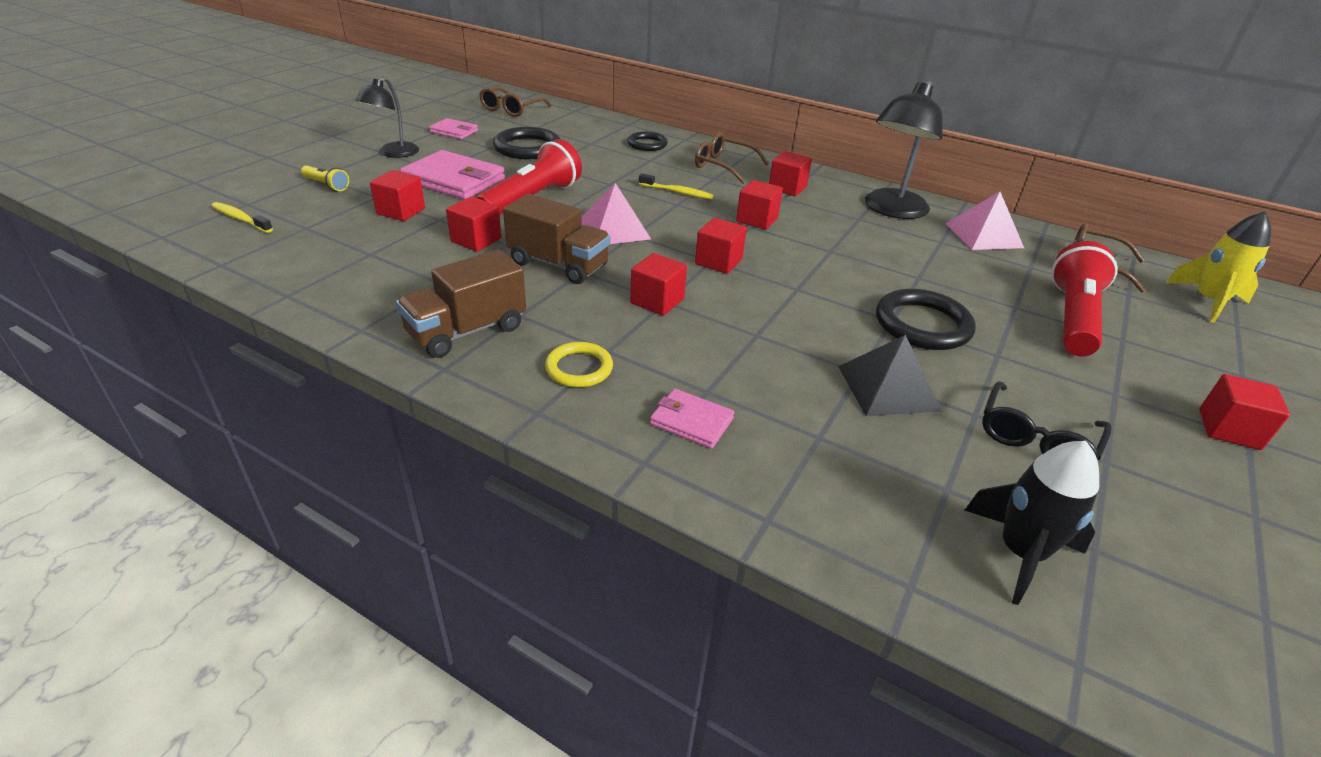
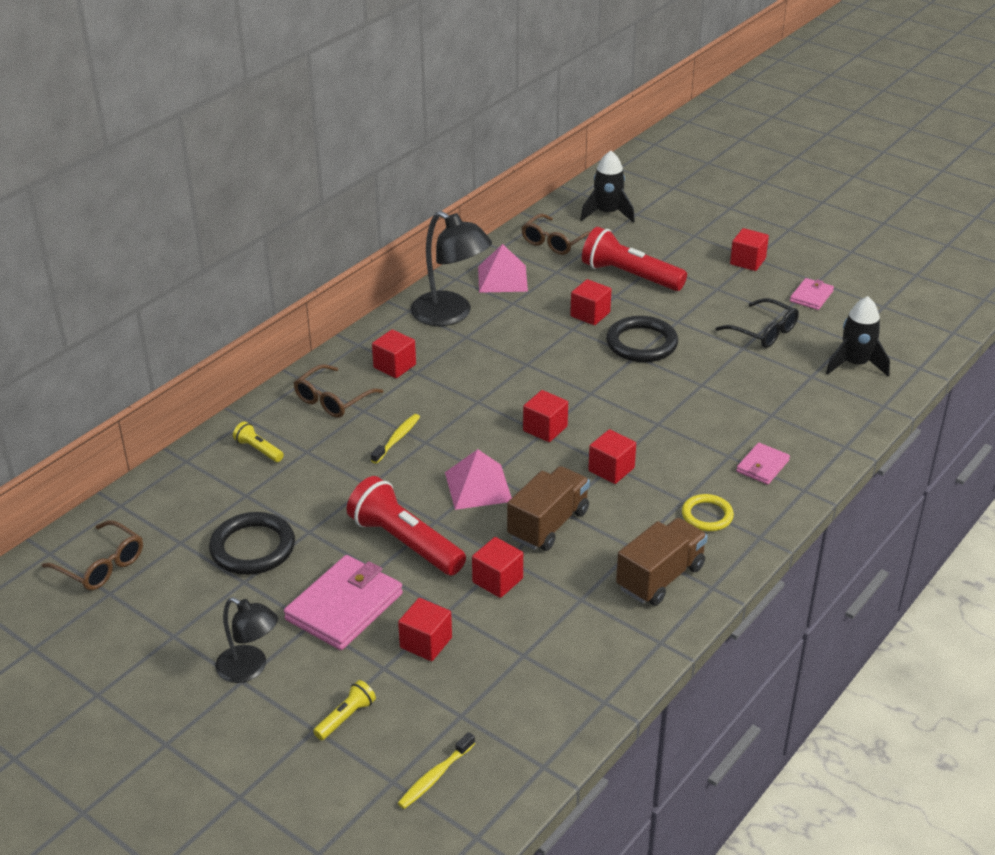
camera: 80 degrees left, 0 degrees up
brown truck [396,250,526,358] -> brown truck turned 105 degrees counterclockwise [616,518,708,606]
pink wallet [429,118,478,139] -> pink wallet moved to [790,278,834,310]
black ring [628,132,668,151] -> yellow flashlight [233,421,284,462]
red cube [736,180,783,230] -> red cube moved to [570,279,612,325]
black pyramid [838,335,941,416] -> none
yellow rocket [1166,211,1271,323] -> black rocket [580,151,635,223]

